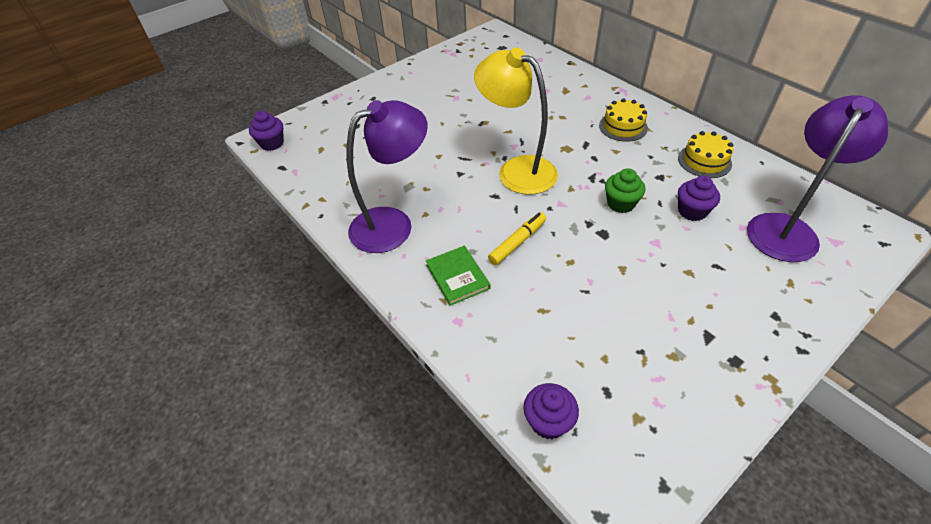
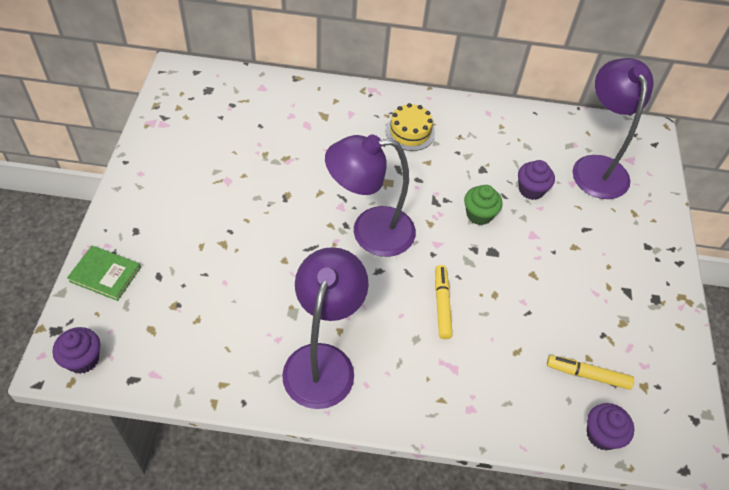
camera: 50 degrees left, 5 degrees up
green book [426,246,490,306] -> green book moved to [67,246,141,301]
yellow lamp [474,48,558,195] -> purple lamp [325,134,416,257]
yellow cake [678,131,733,178] -> none
none -> yellow marker [547,355,634,390]

